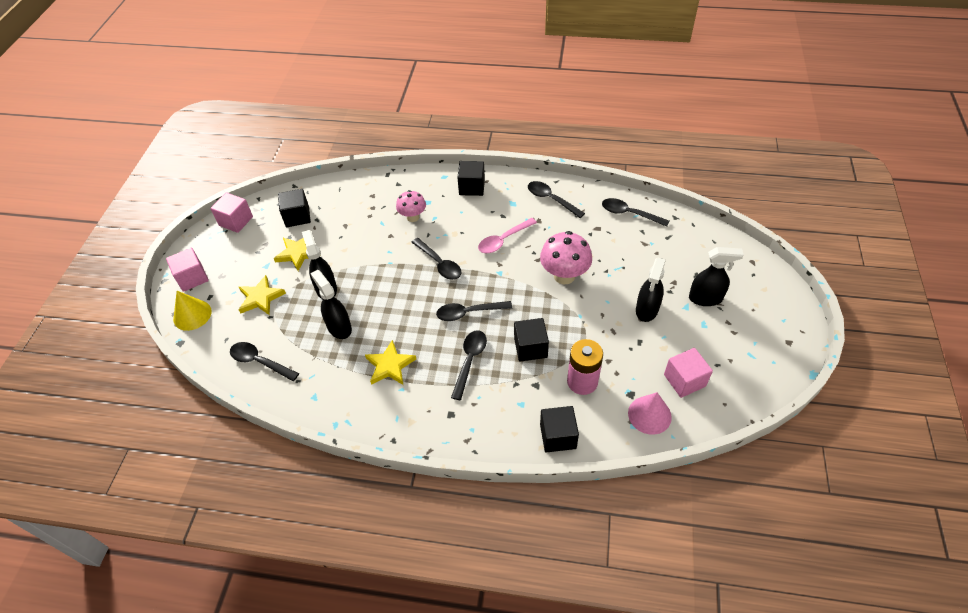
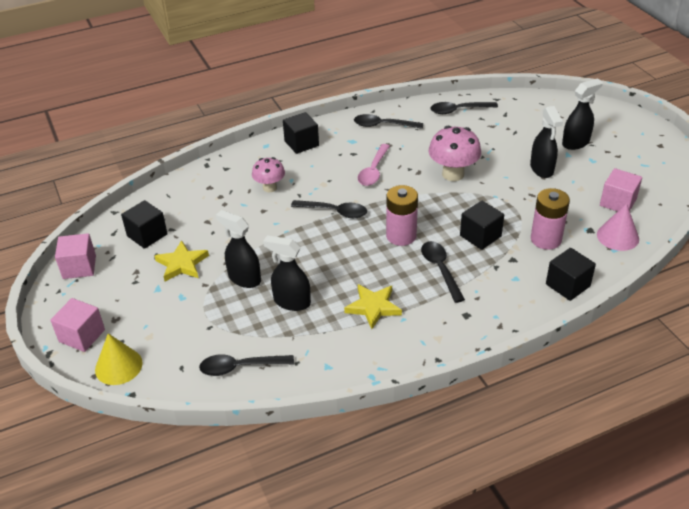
camera: 35 degrees left, 10 degrees down
yellow star [239,275,286,315] -> none
black spoon [436,301,512,321] -> pink battery [386,185,418,246]

